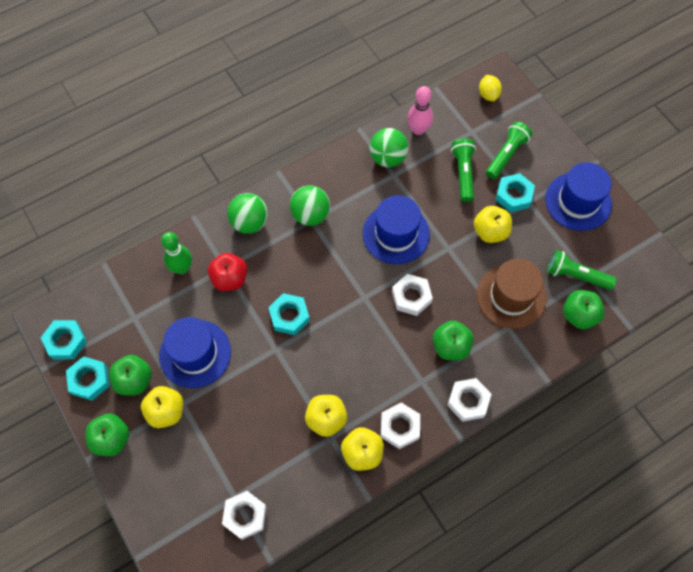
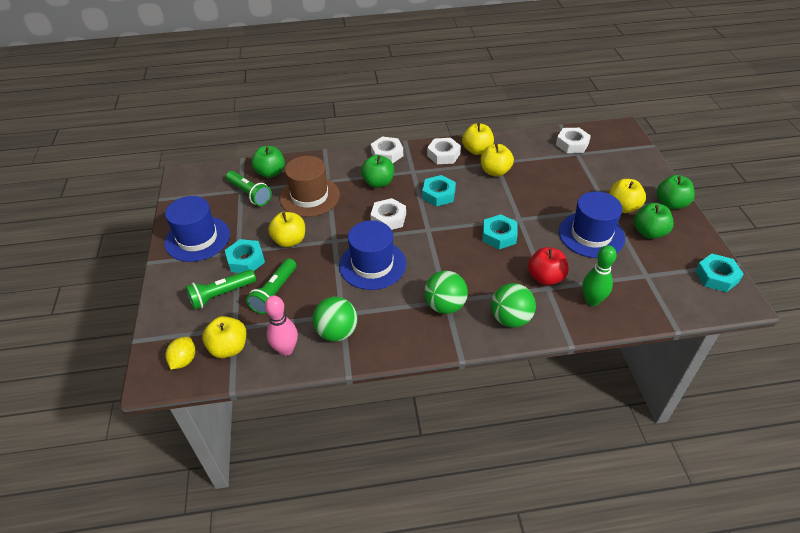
camera: 155 degrees left, 20 degrees down
turquoise nut [66,356,110,401] -> turquoise nut moved to [422,175,456,207]
none -> yellow apple [202,316,247,358]

